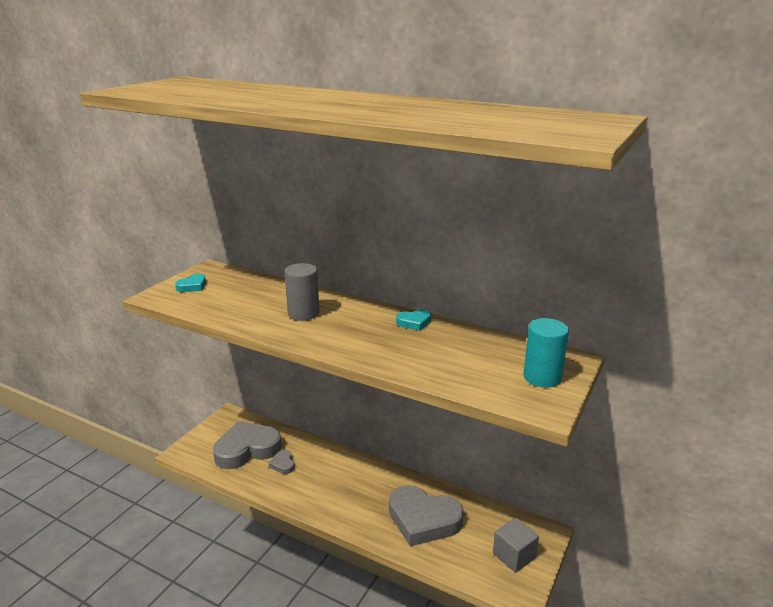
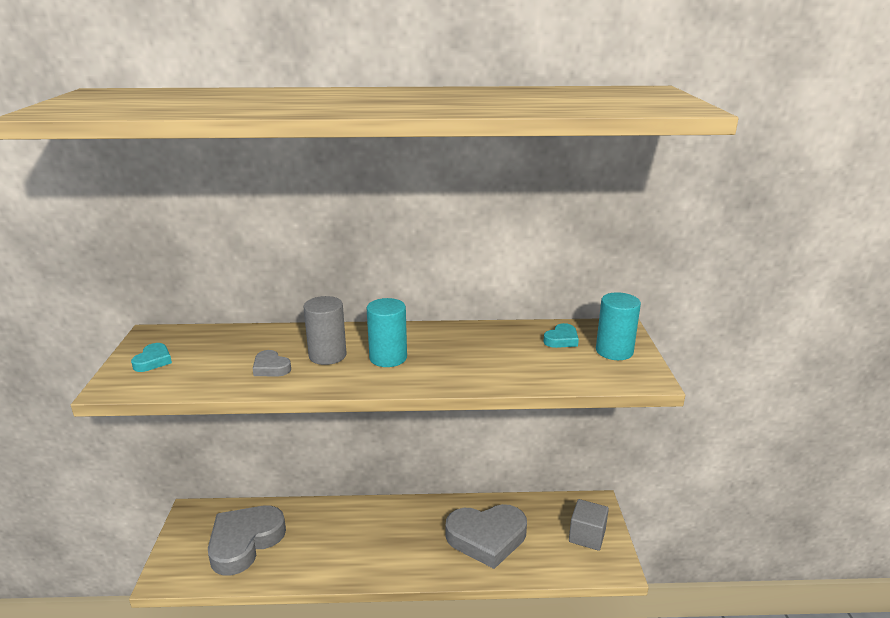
camera: 30 degrees left, 0 degrees up
grey heart [268,450,294,474] -> grey heart moved to [253,350,291,376]
turquoise heart [396,309,431,331] -> turquoise heart moved to [543,323,579,348]
none -> turquoise cylinder [367,298,407,367]

